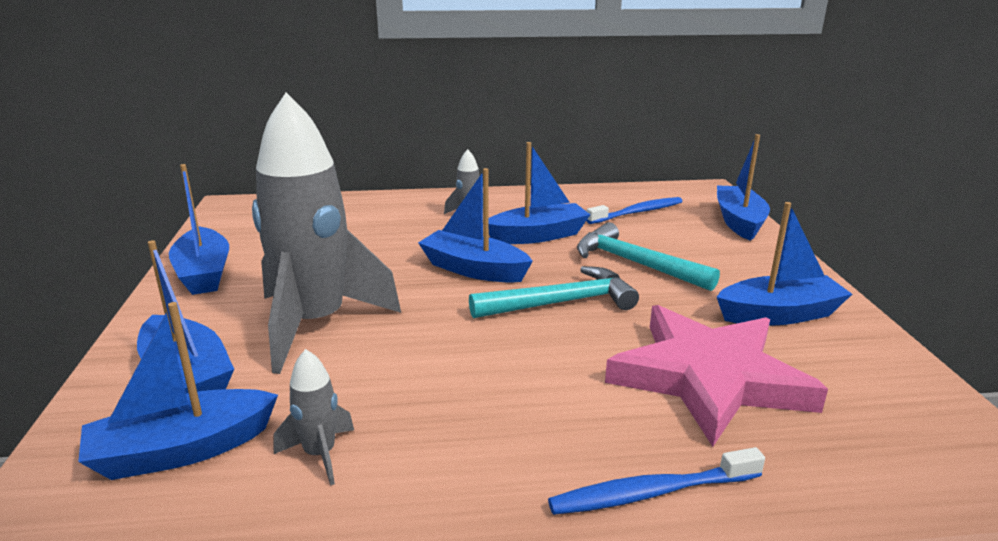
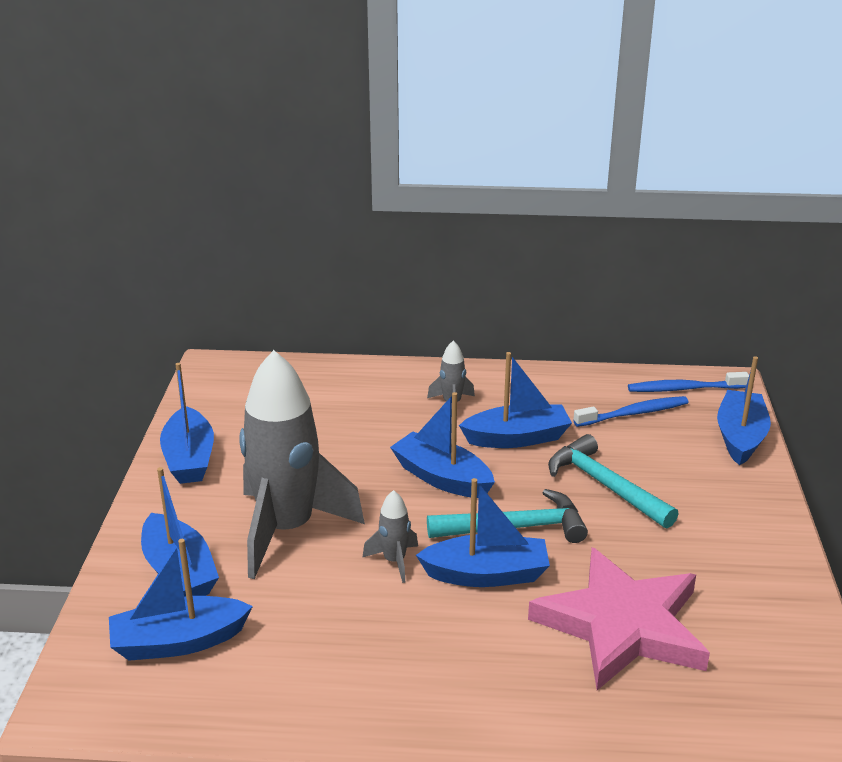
camera: 10 degrees right, 5 degrees up
grey rocket [273,349,354,486] -> grey rocket moved to [362,490,418,583]
blue toothbrush [548,447,765,515] -> blue toothbrush moved to [628,372,749,392]
blue boat [717,202,852,325] -> blue boat moved to [416,478,550,587]

